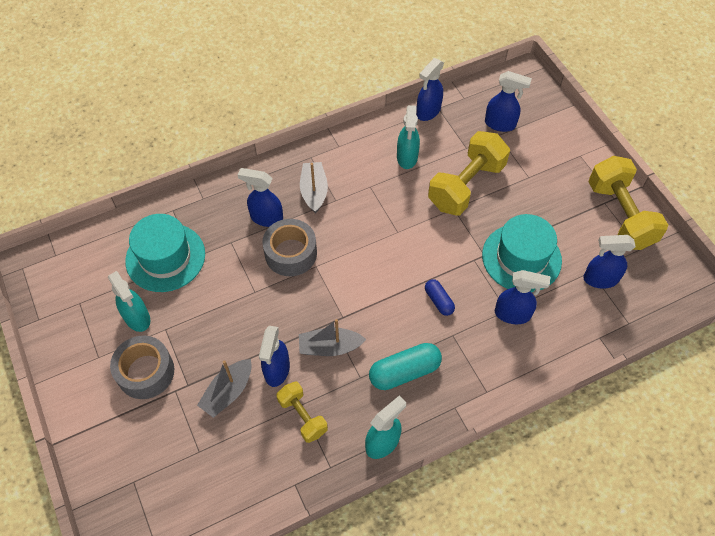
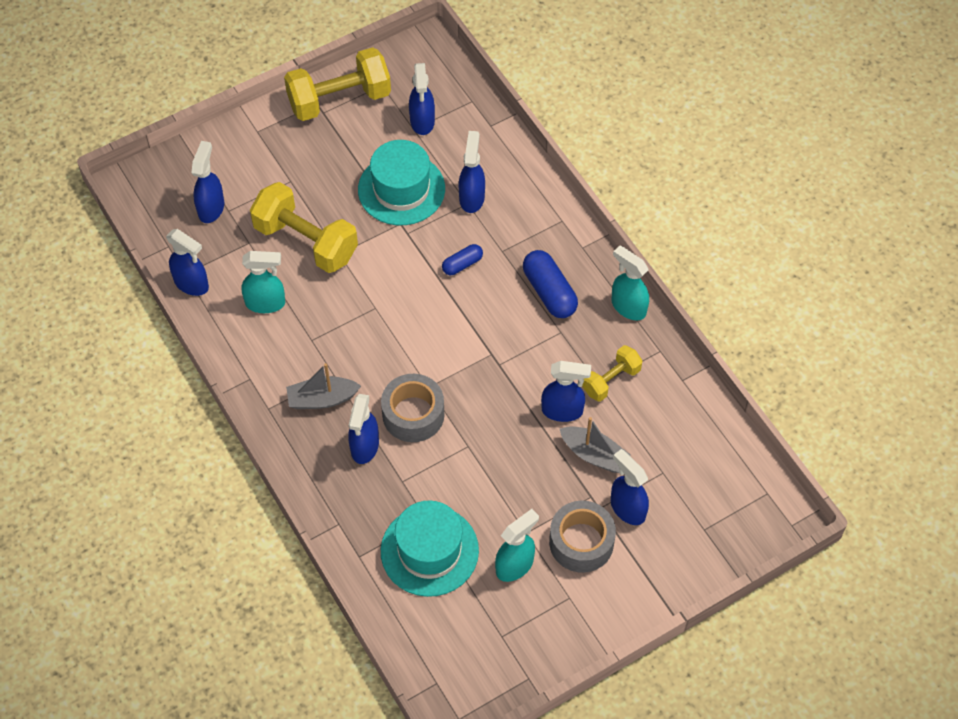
camera: 95 degrees left, 0 degrees up
grey boat [299,319,366,356] -> none
turquoise capsule [369,343,442,390] -> blue capsule [523,250,578,318]
none -> blue spray bottle [611,449,649,525]

